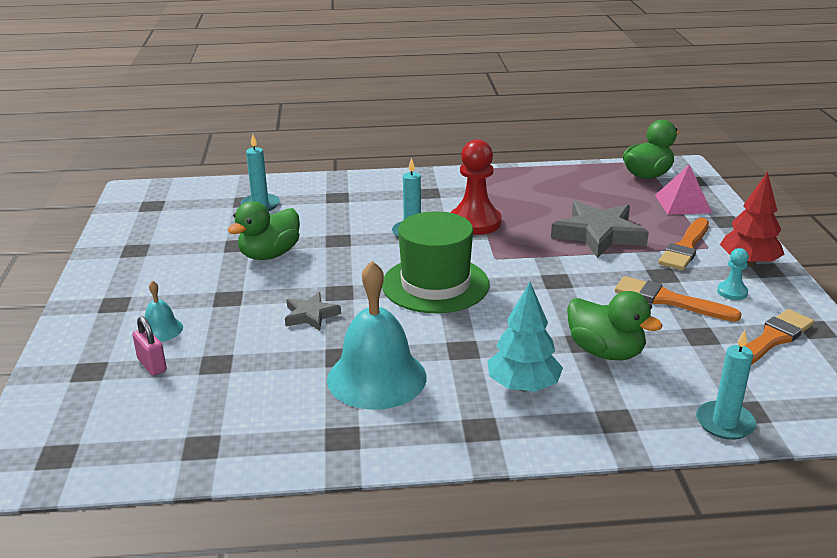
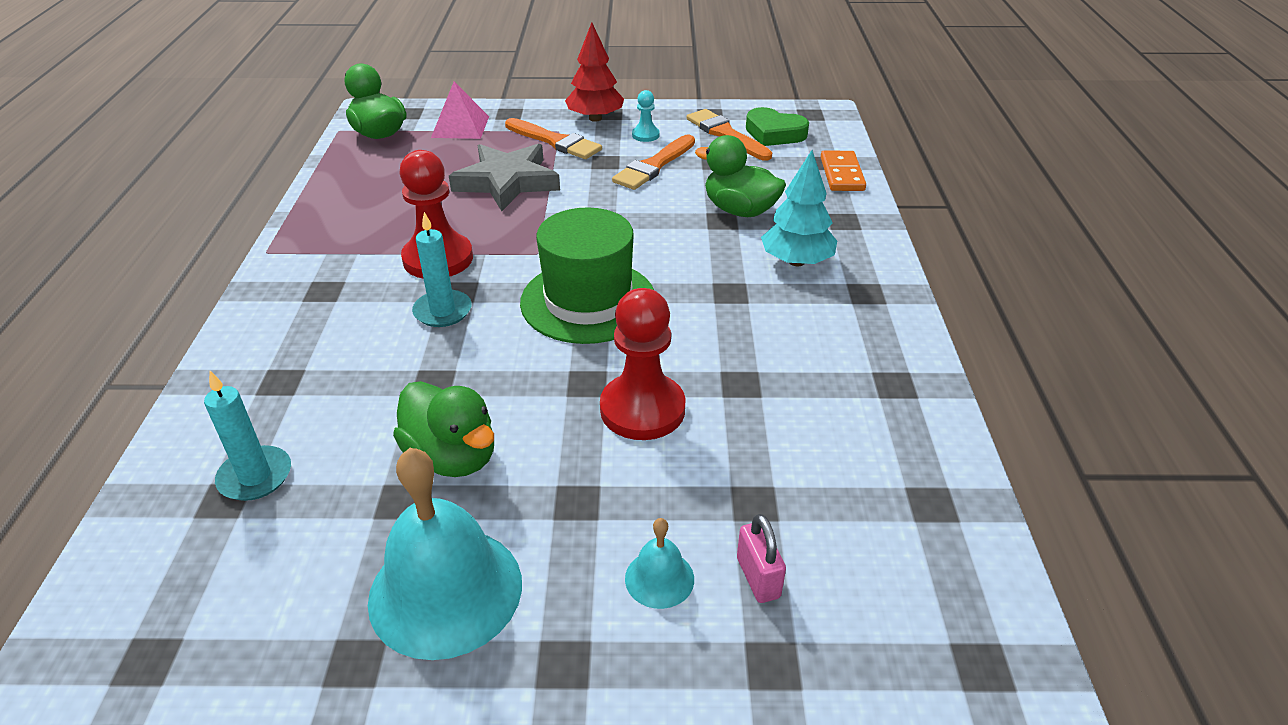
camera: 85 degrees left, 10 degrees up
pink padlock [132,316,167,376] -> pink padlock turned 75 degrees counterclockwise [737,514,786,603]
grey star [285,292,341,331] -> red pawn [600,288,686,440]
turquoise bell [327,261,426,410] -> turquoise bell moved to [368,448,522,660]
green duck [567,291,663,360] -> green duck turned 105 degrees counterclockwise [695,135,786,217]
turquoise candle [696,330,756,440] -> orange domino [821,151,866,191]
none -> green heart [746,107,809,146]

